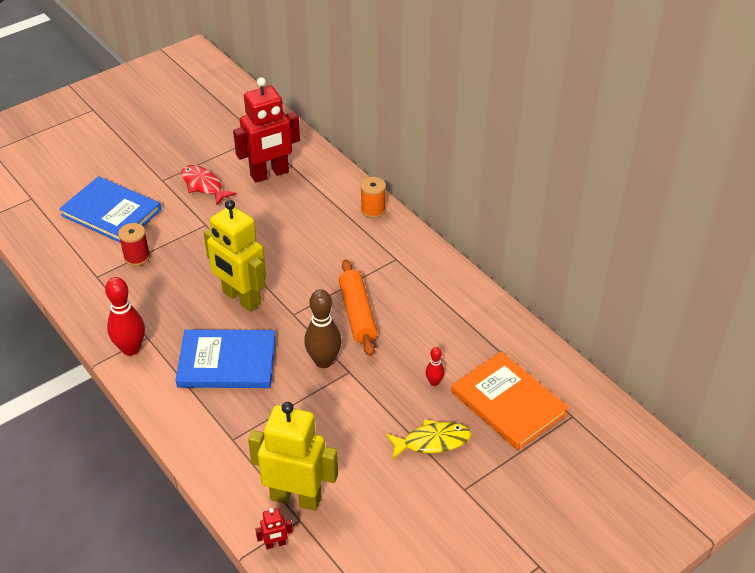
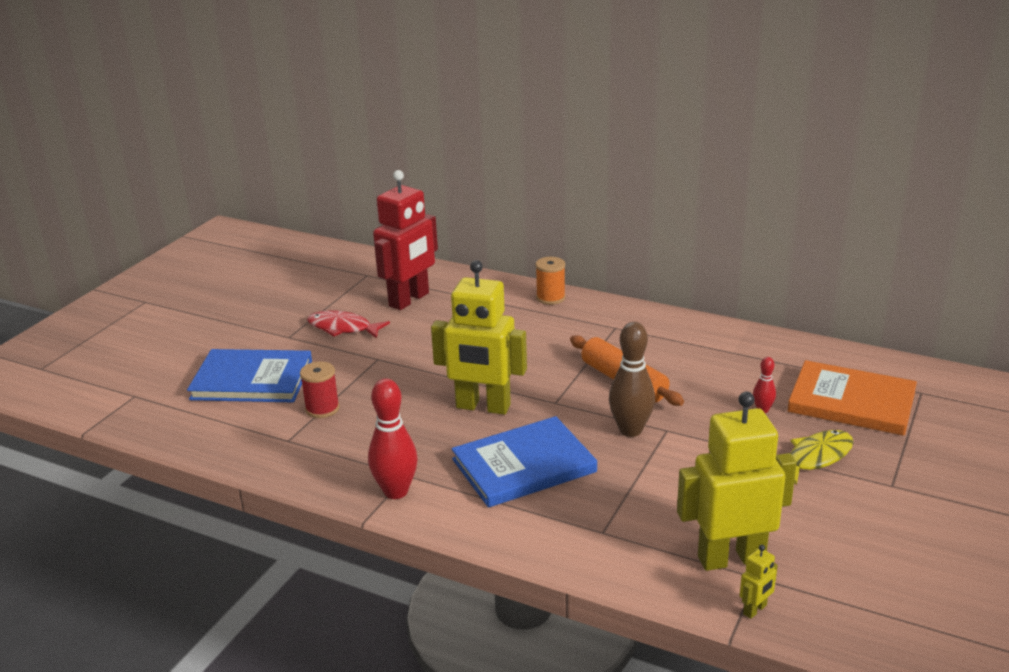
camera: 25 degrees left, 15 degrees down
red robot [256,508,293,549] -> yellow robot [740,545,778,619]

